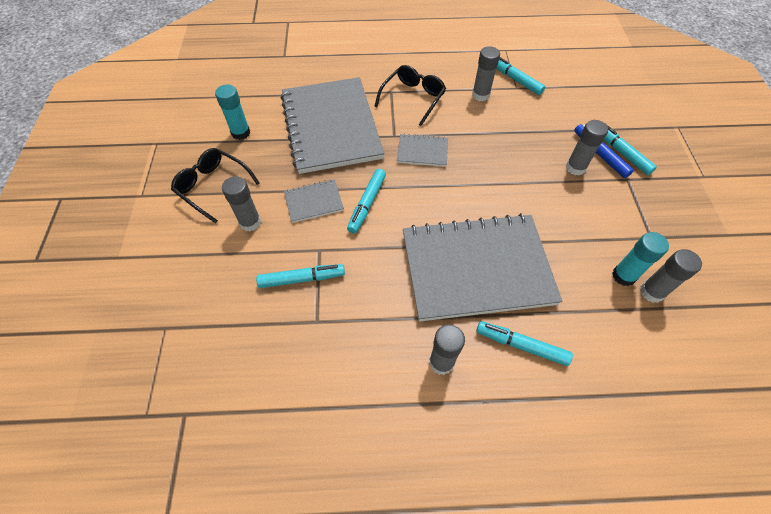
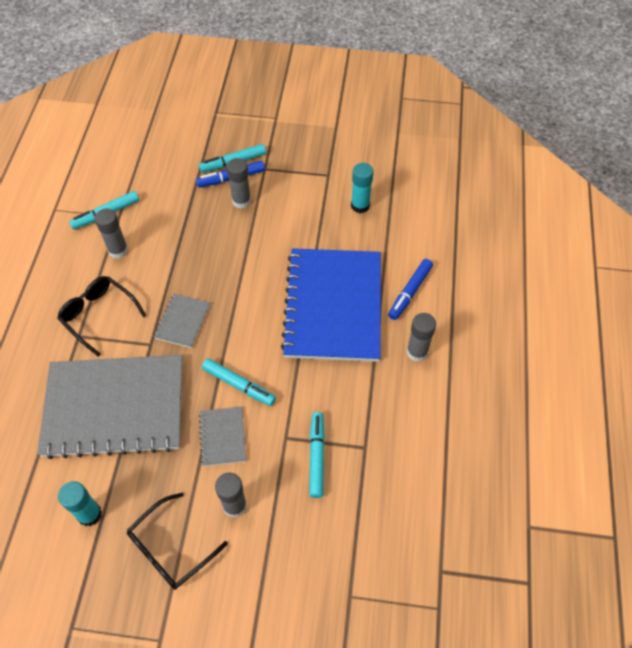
camera: 80 degrees left, 0 degrees up
grey notebook [403,213,562,322] -> blue notebook [281,248,381,362]
turquoise marker [476,321,573,366] -> blue marker [388,259,433,320]
grey glue stick [640,249,702,303] -> none

